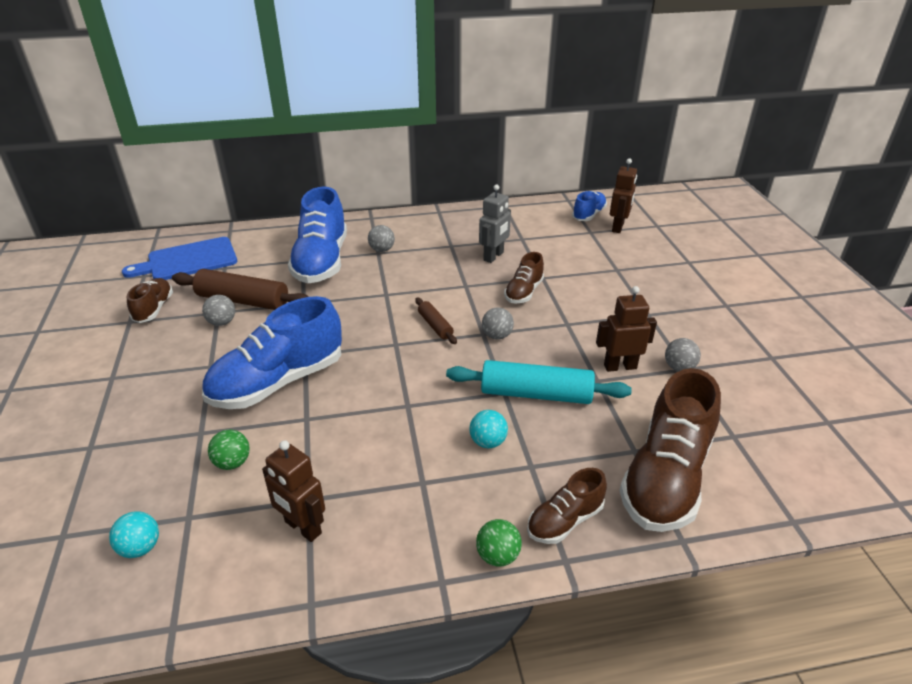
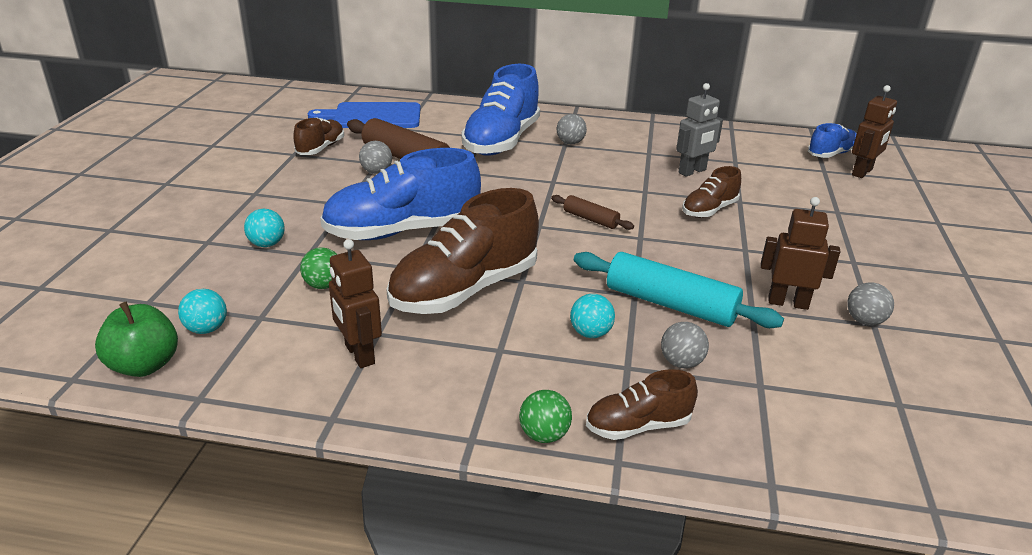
camera: 20 degrees right, 5 degrees down
brown rolling pin [415,298,457,344] -> brown rolling pin turned 45 degrees counterclockwise [551,195,634,230]
grey ball [482,308,514,339] -> grey ball moved to [661,322,709,368]
brown shoe [619,368,721,532] -> brown shoe moved to [386,188,539,314]
none -> green apple [95,302,178,377]
none -> turquoise ball [244,209,285,247]

